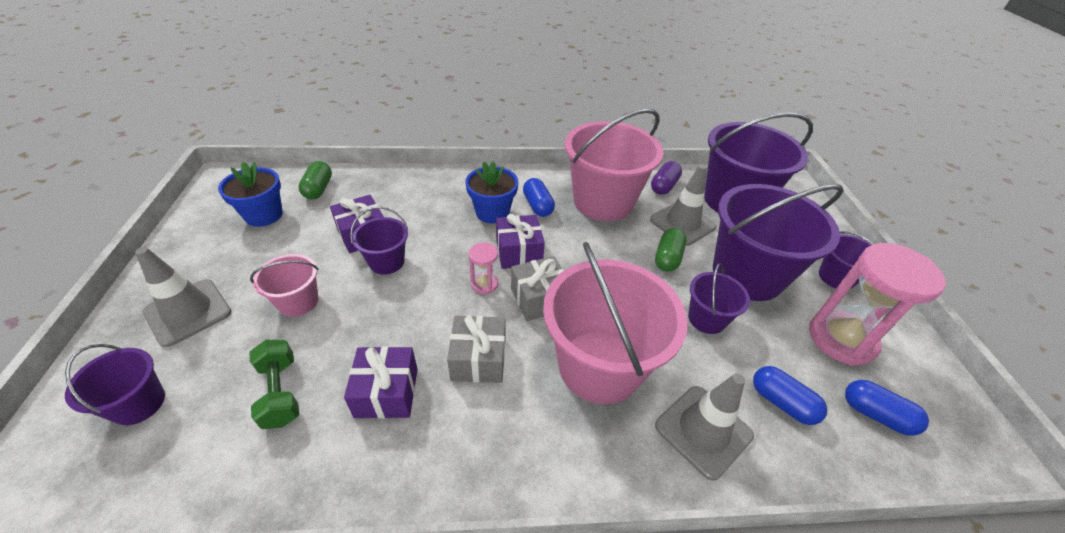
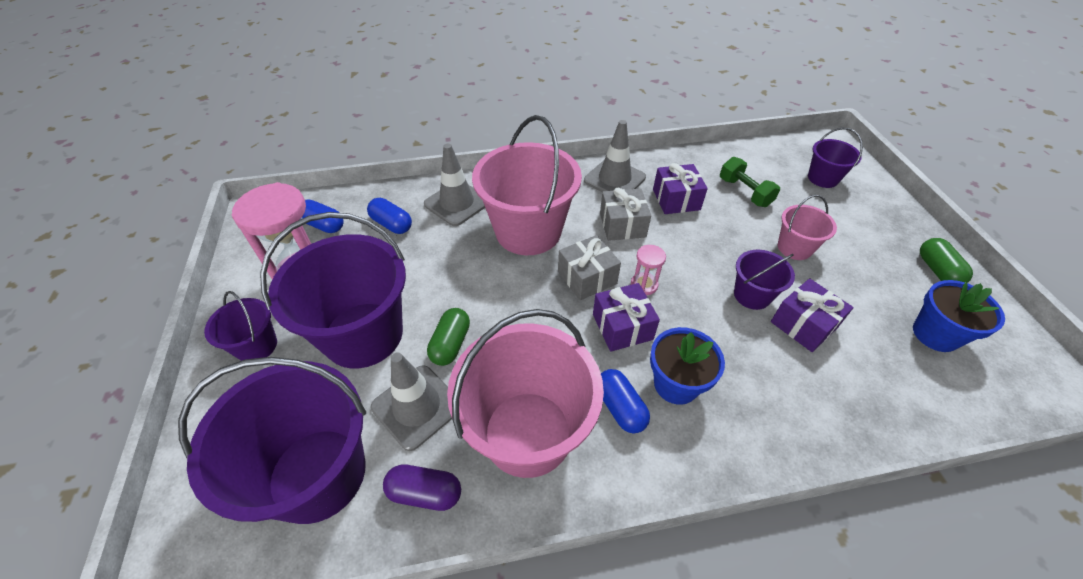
camera: 175 degrees right, 5 degrees up
grey traffic cone [135,247,232,347] -> grey traffic cone moved to [584,120,646,192]
green capsule [298,161,332,199] -> green capsule moved to [920,238,973,283]
purple capsule [651,161,682,195] -> purple capsule turned 75 degrees clockwise [383,464,461,511]
purple bucket [688,263,750,334] -> none

